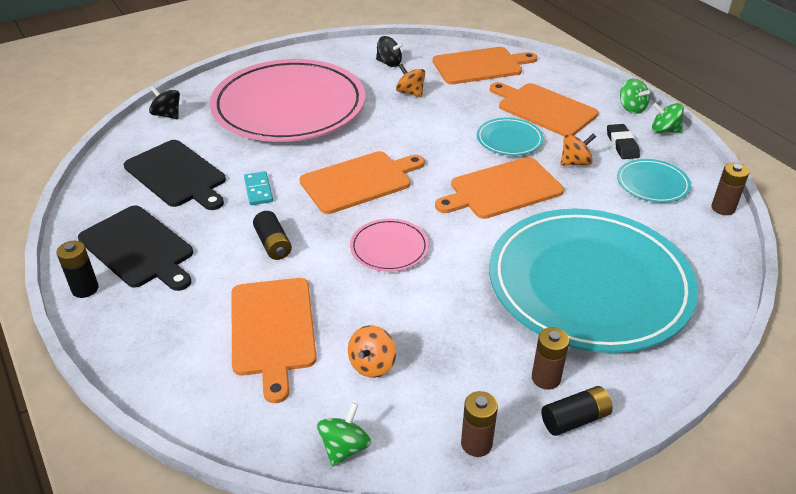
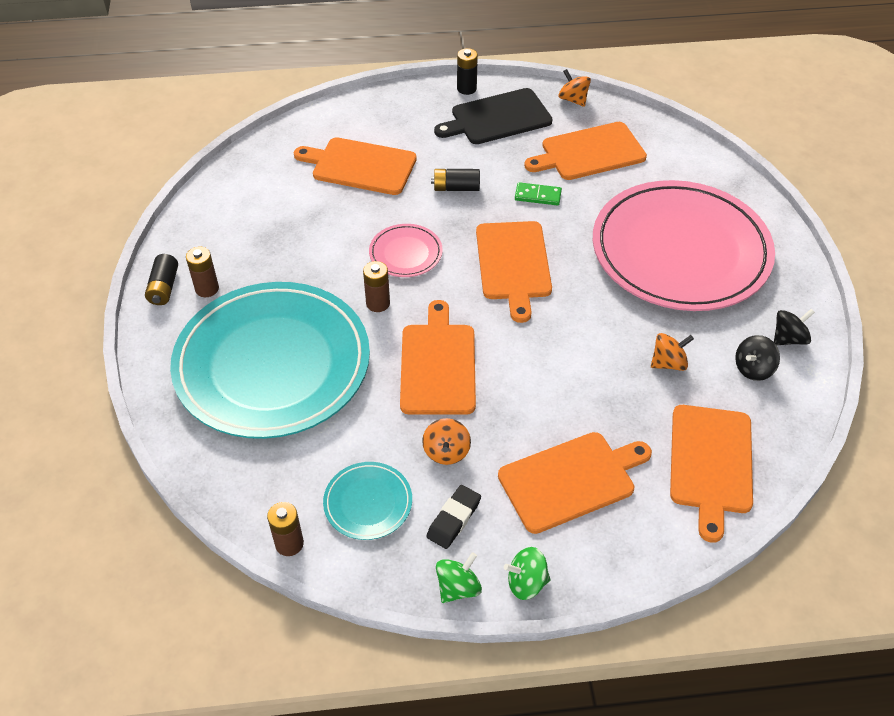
camera: 115 degrees right, 10 degrees up
black cutting board [124,140,226,210] -> orange cutting board [524,122,647,180]
black spinning top [149,86,180,119] -> black spinning top moved to [774,309,815,345]
turquoise domino [244,171,273,205] -> green domino [515,182,562,206]
green spinning top [317,403,371,466] -> none
orange spinning top [348,325,396,378] -> orange spinning top moved to [558,69,591,107]
brown battery [461,391,498,457] -> brown battery moved to [363,261,390,312]
turquoise plate [477,118,544,156] -> none
black eraser [607,124,640,159] -> black eraser turned 75 degrees counterclockwise [426,485,481,549]

